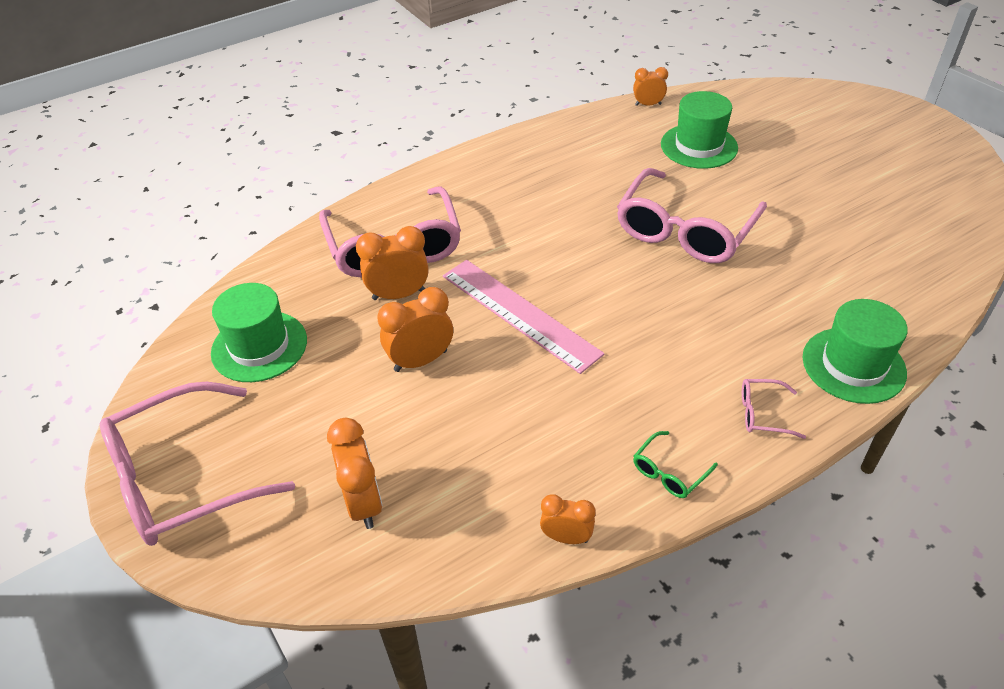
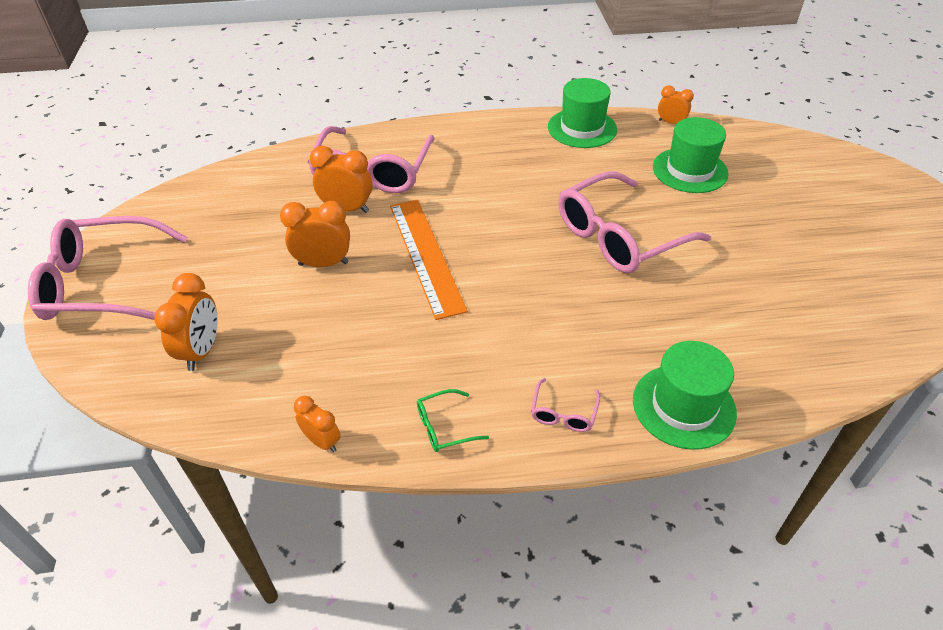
camera: 25 degrees right, 0 degrees up
green hat [211,283,307,382] -> green hat moved to [548,78,617,148]
pink ruler [443,260,604,374] -> orange ruler [390,200,468,320]
pink glasses [742,379,806,439] -> pink glasses turned 105 degrees counterclockwise [531,378,600,432]

